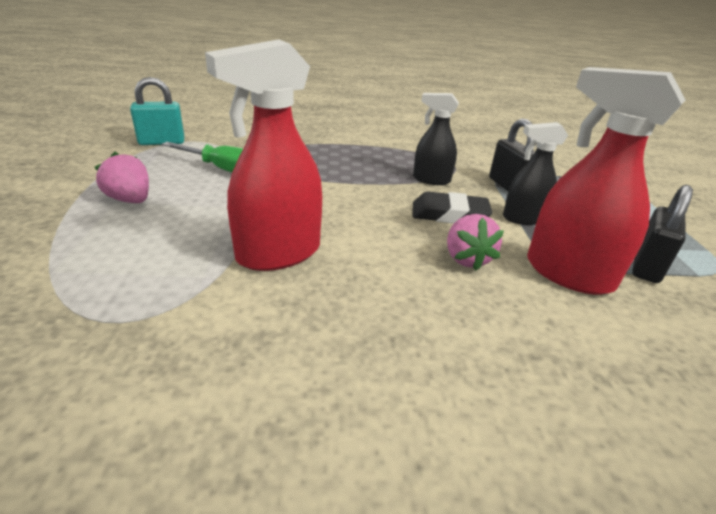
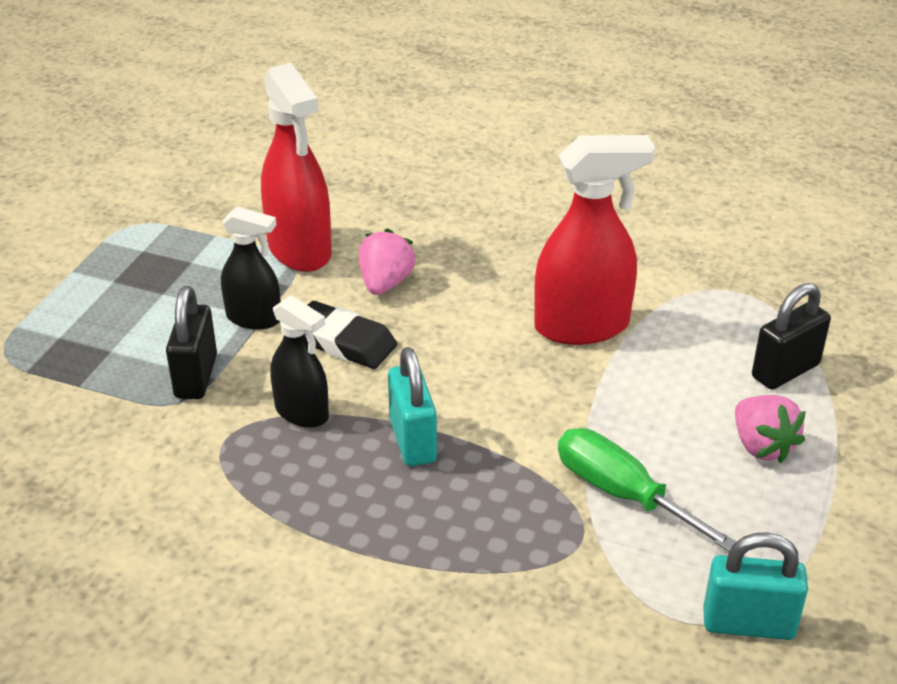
camera: 155 degrees left, 5 degrees up
black padlock [632,185,693,283] -> black padlock moved to [752,283,831,390]
none -> turquoise padlock [388,347,437,466]

